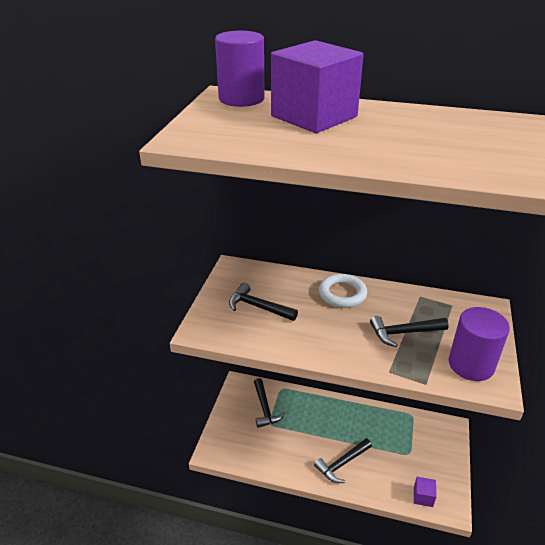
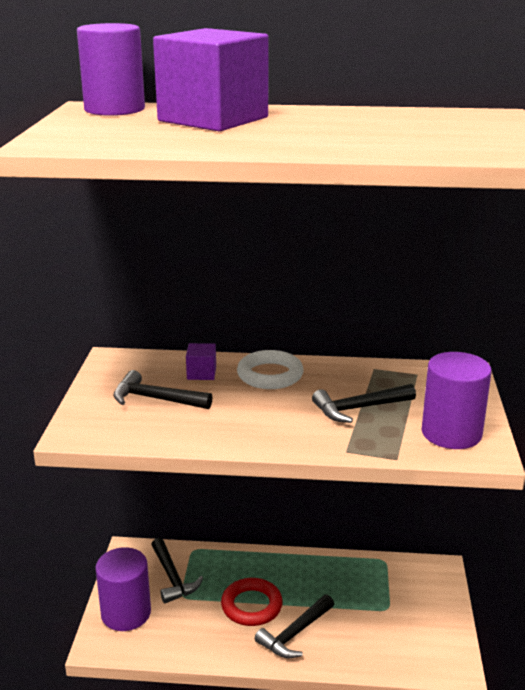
camera: 10 degrees left, 10 degrees down
purple cube [414,477,437,507] -> purple cube moved to [186,343,216,380]
none -> purple cylinder [95,547,151,631]
none -> red ring [221,578,283,626]

